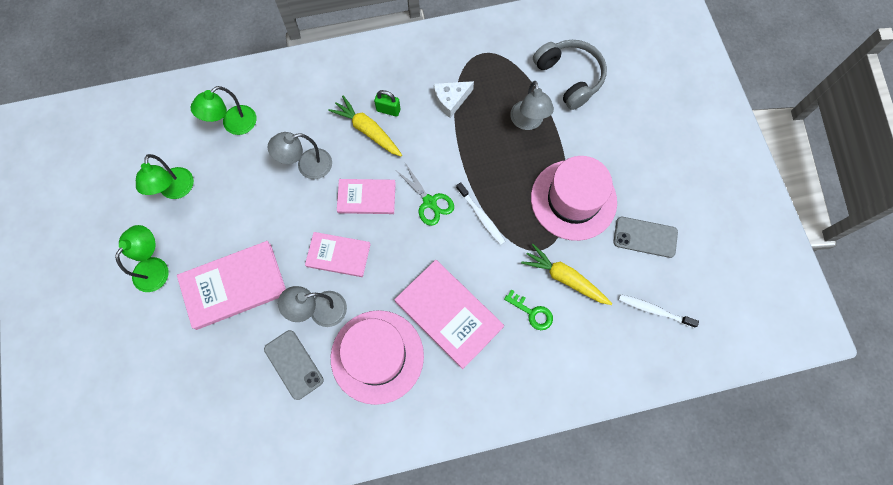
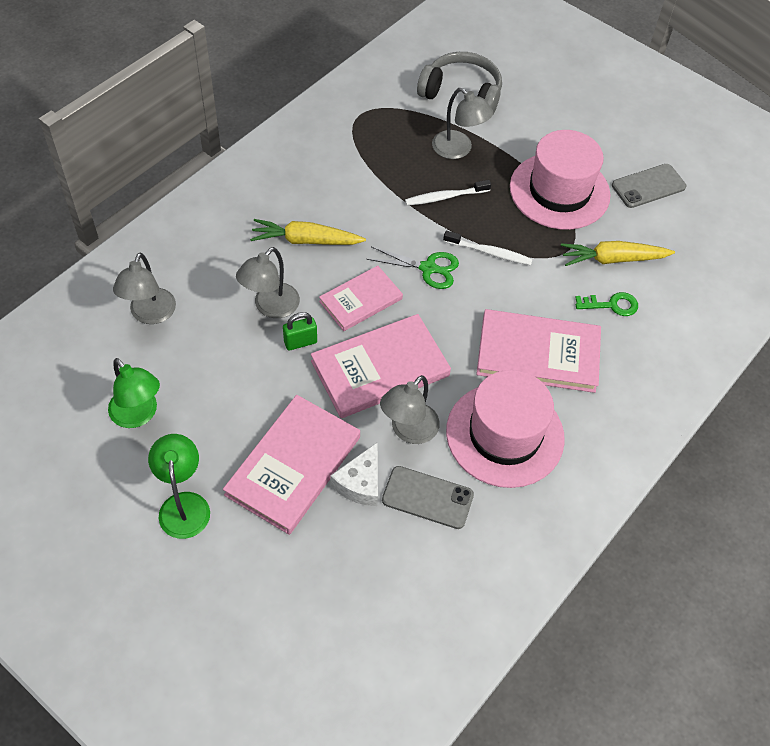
camera: 40 degrees left, 15 degrees down
green lamp [191,86,257,135] -> grey lamp [113,253,176,324]
pink book [305,232,371,277] -> pink book [311,314,451,418], size x1.60
green padlock [374,90,401,117] -> green padlock moved to [283,312,317,350]
white cheese [434,81,474,118] -> white cheese moved to [330,442,378,506]
white toothbrush [619,294,699,328] -> white toothbrush moved to [405,180,491,206]

